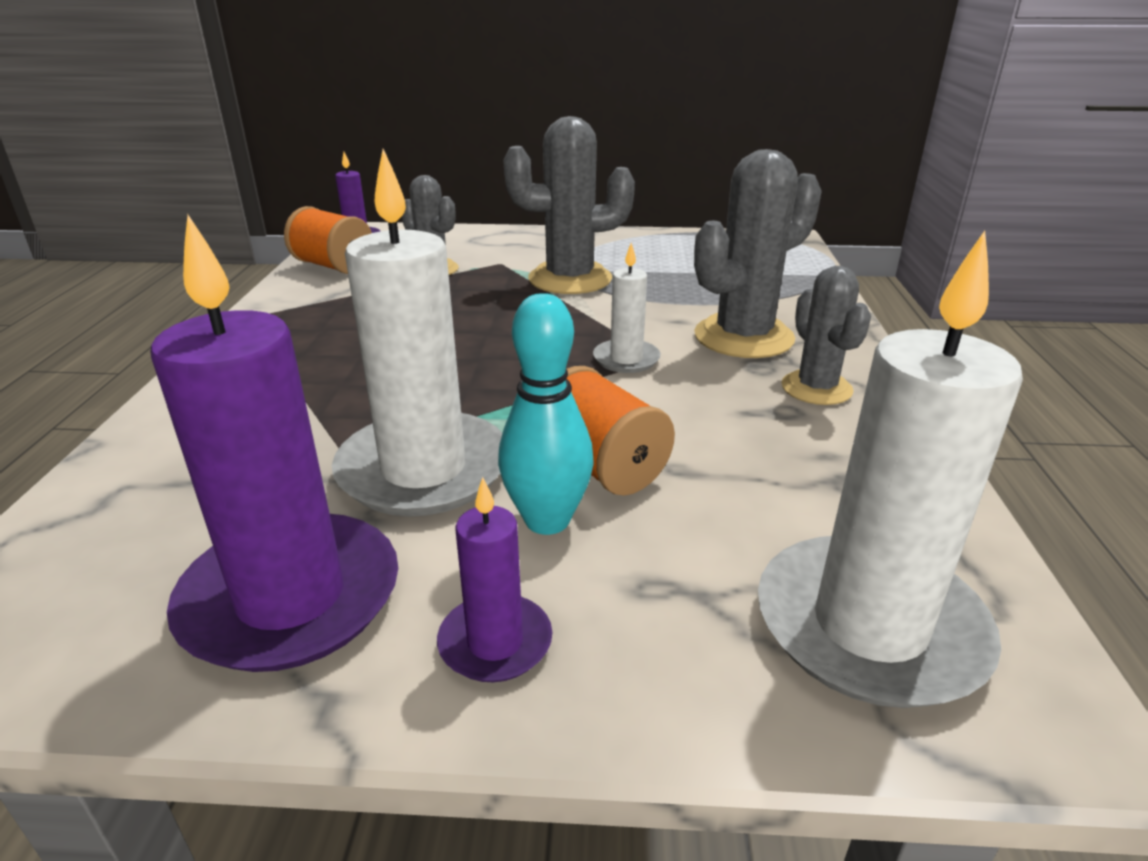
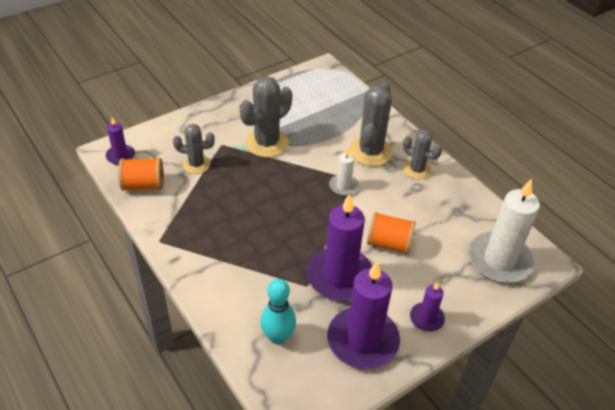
camera: 40 degrees left, 15 degrees up
white candle [332,149,502,516] -> purple candle [307,194,372,301]
turquoise bowling pin [498,293,594,535] -> turquoise bowling pin moved to [260,279,296,345]

